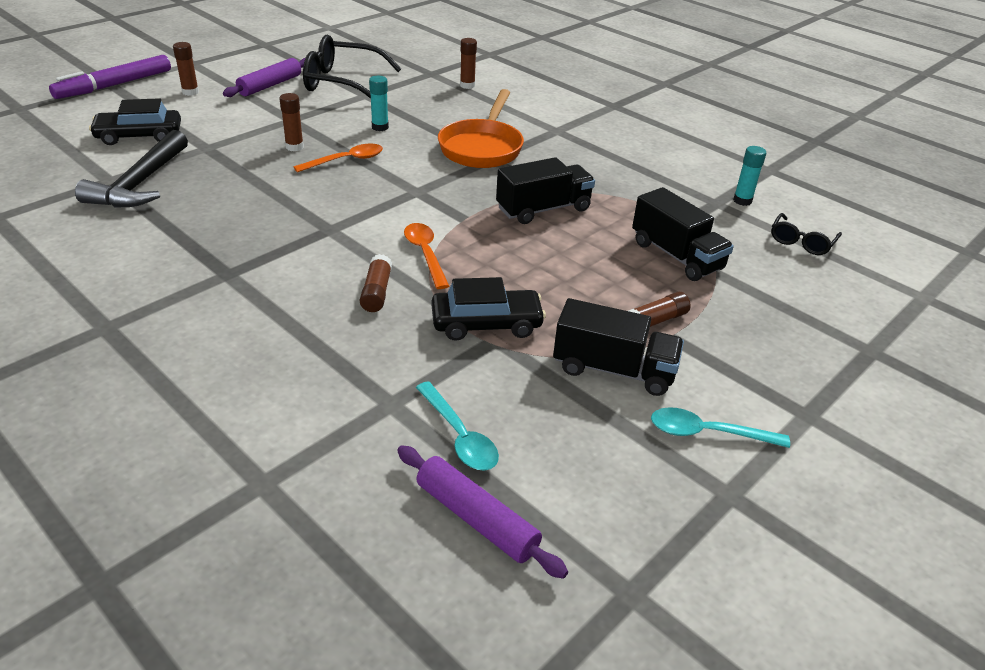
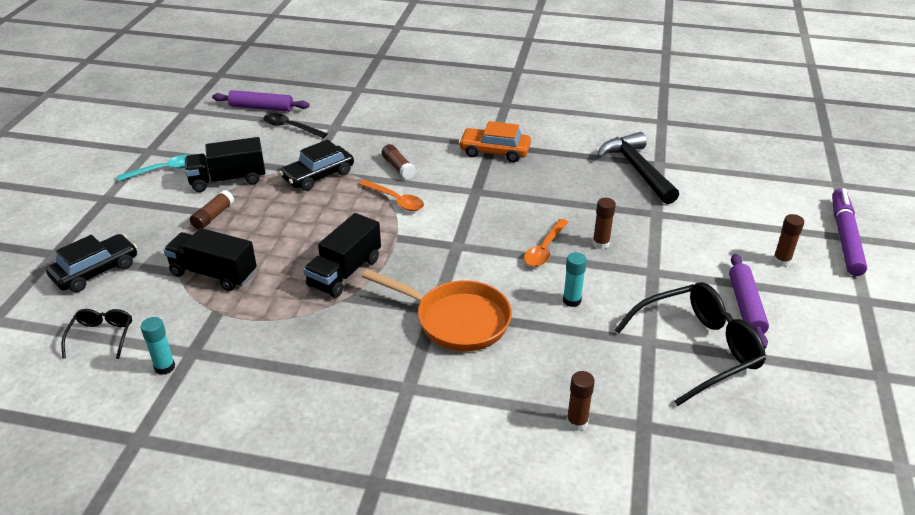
camera: 150 degrees right, 0 degrees up
black car [89,98,181,145] -> black car moved to [46,234,137,292]
turquoise spoon [416,381,499,471] -> black spoon [264,113,328,138]
orange pan [438,89,524,168] -> orange pan turned 135 degrees clockwise [362,269,512,351]
none -> orange car [459,121,531,162]

